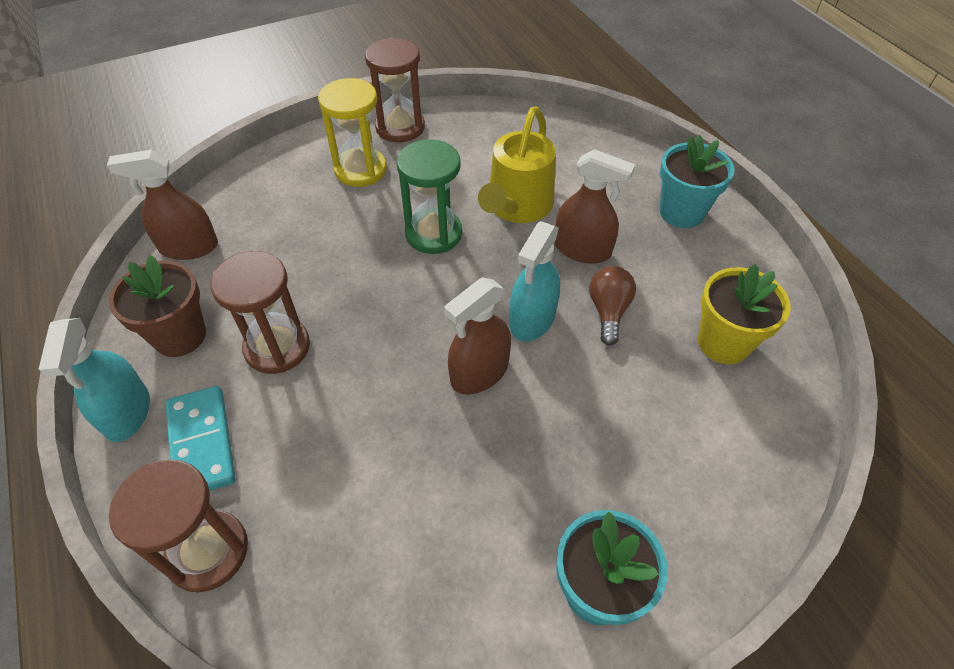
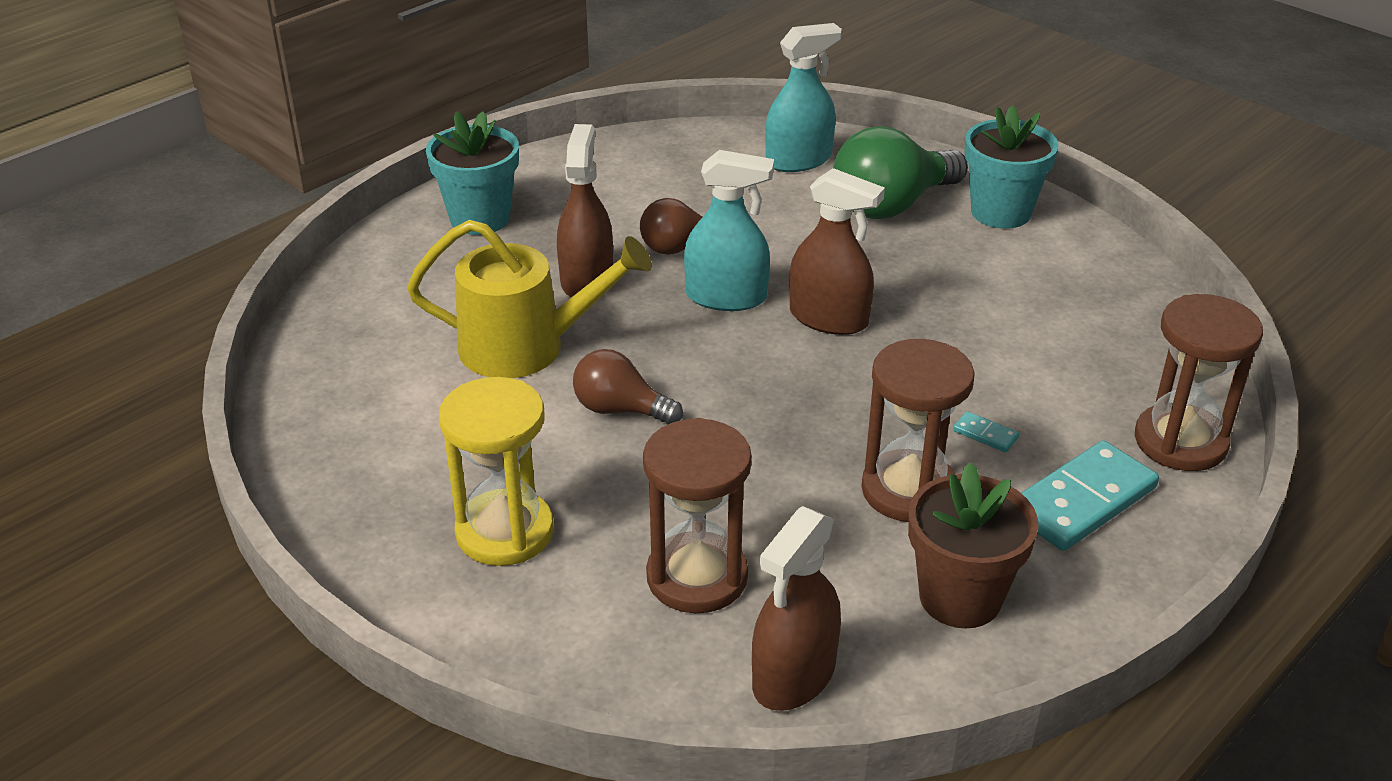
camera: 110 degrees left, 15 degrees down
turquoise spray bottle [39,318,150,442] -> turquoise spray bottle moved to [765,23,842,172]
brown spray bottle [107,150,218,260] -> brown spray bottle turned 60 degrees clockwise [752,506,841,711]
brown hourglass [365,38,425,142] -> brown hourglass moved to [643,418,752,613]
green hourglass [397,139,462,254] -> brown light bulb [573,349,683,424]
yellow flower pot [698,264,791,364] -> none
none -> green light bulb [833,126,968,219]
none -> turquoise domino [953,411,1019,452]

